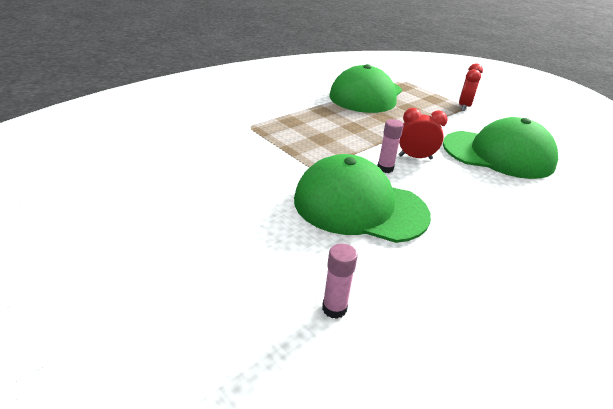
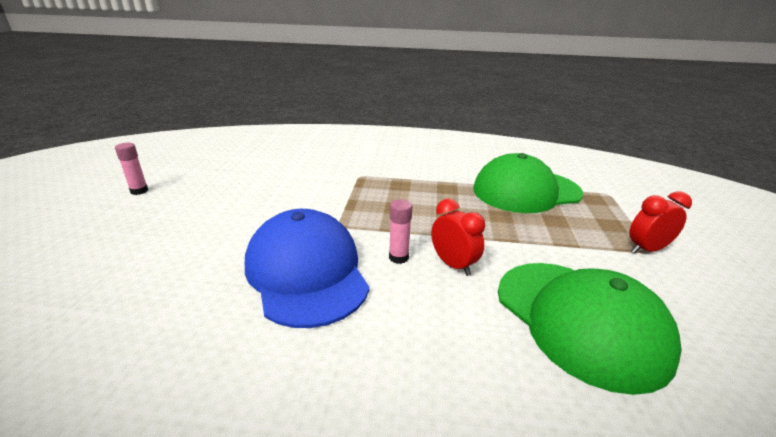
camera: 50 degrees right, 5 degrees down
green cap [294,154,431,243] -> blue cap [245,209,370,328]
pink glue stick [322,243,358,319] -> pink glue stick moved to [115,143,148,195]

